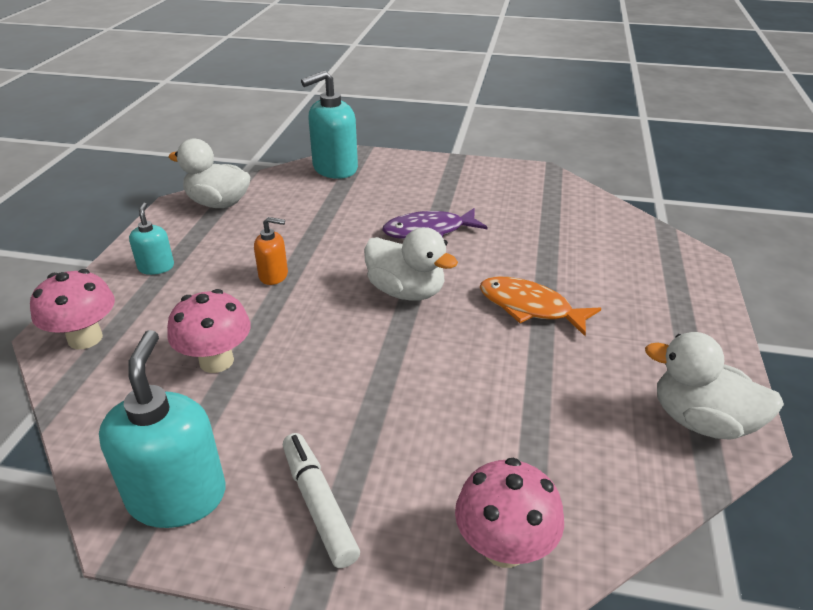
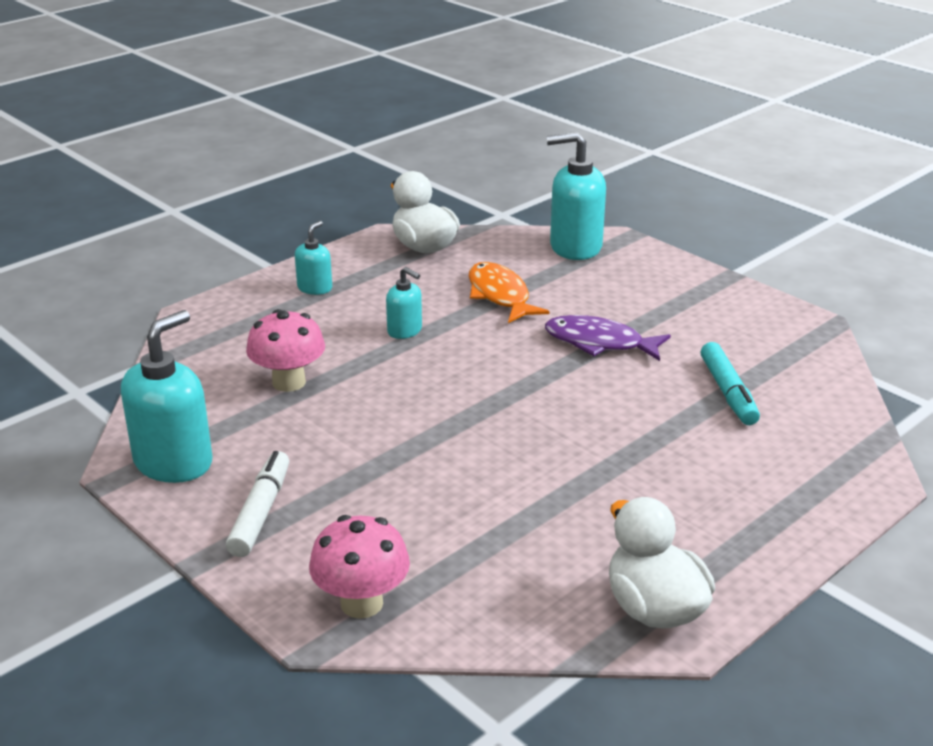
camera: 35 degrees right, 5 degrees down
pink mushroom [30,269,115,349] -> none
orange soap dispenser [254,217,288,285] -> turquoise soap dispenser [386,267,422,339]
white duck [364,227,458,301] -> none
orange fish [480,276,601,336] -> orange fish moved to [469,262,550,323]
none -> turquoise marker [701,342,760,425]

